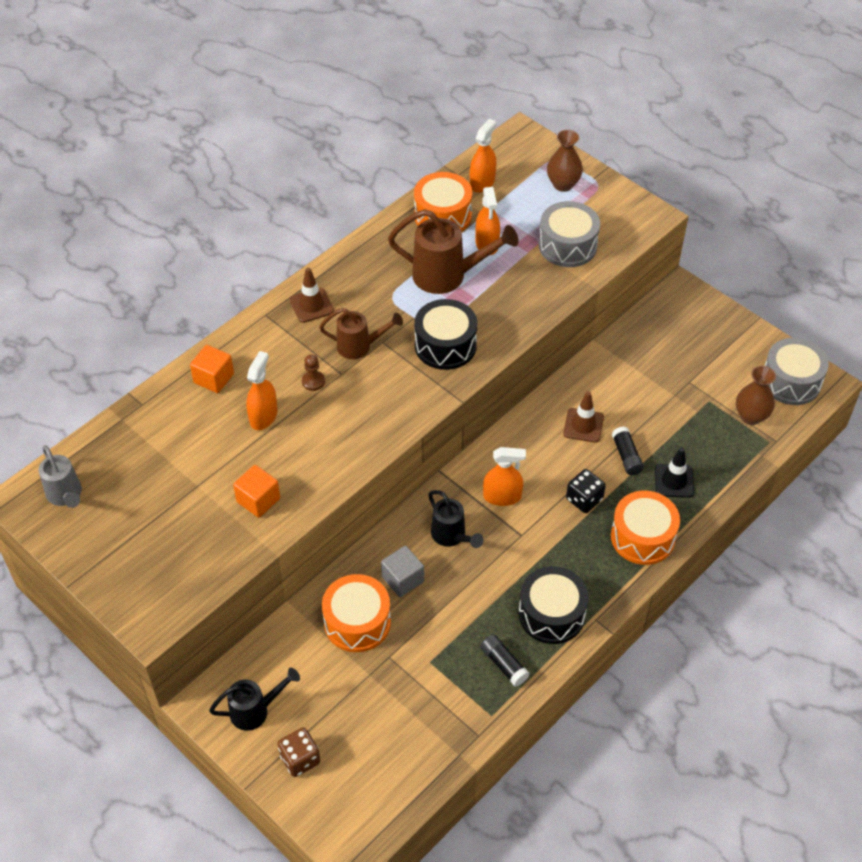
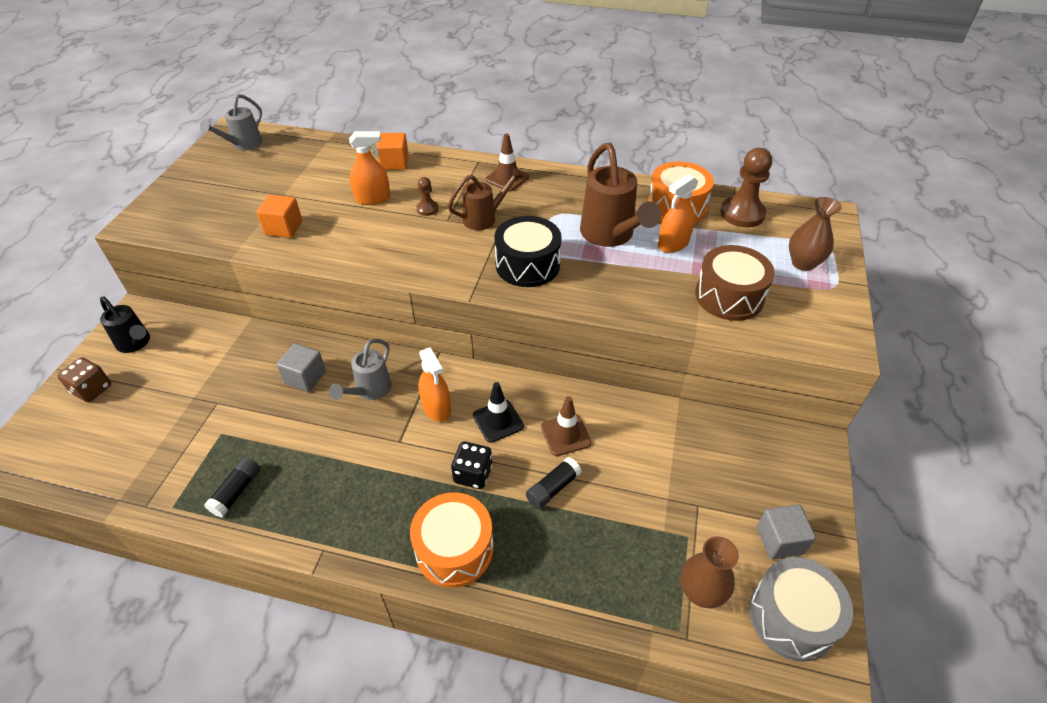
camera: 60 degrees right, 5 degrees down
brown watering can [319,308,403,359] -> brown watering can turned 90 degrees counterclockwise [448,167,523,230]
orange drum [322,574,391,652] -> none
black watering can [428,490,484,548] -> grey watering can [329,339,392,400]
orange spray bottle [470,119,496,193] -> brown pawn [720,148,772,228]
black drum [519,566,589,644] -> none
grey drum [539,201,600,267] -> brown drum [695,245,775,321]
black traffic cone [655,447,694,498] -> black traffic cone moved to [473,382,524,443]
none -> grey cube [757,504,816,560]

